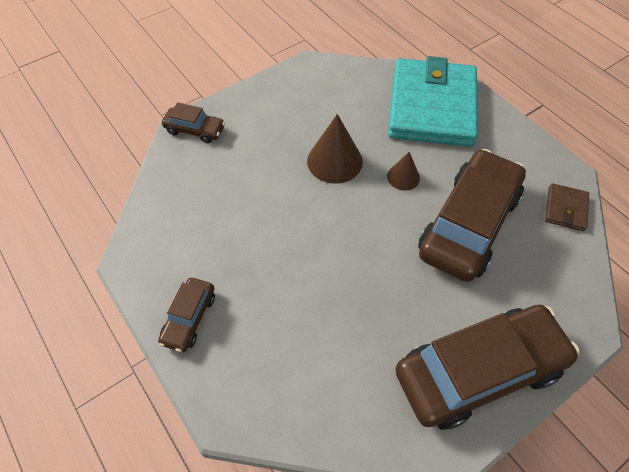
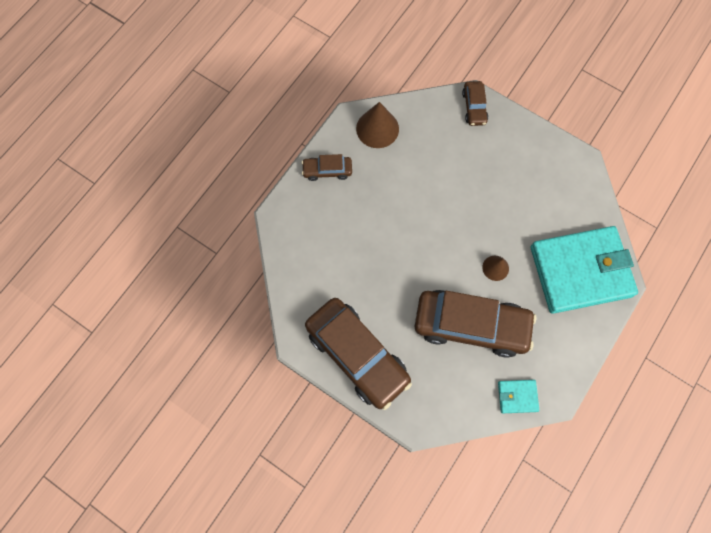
camera: 70 degrees right, 15 degrees up
brown cone [307,114,363,183] -> brown cone moved to [356,102,399,148]
brown wallet [545,183,589,231] -> turquoise wallet [498,380,539,413]

